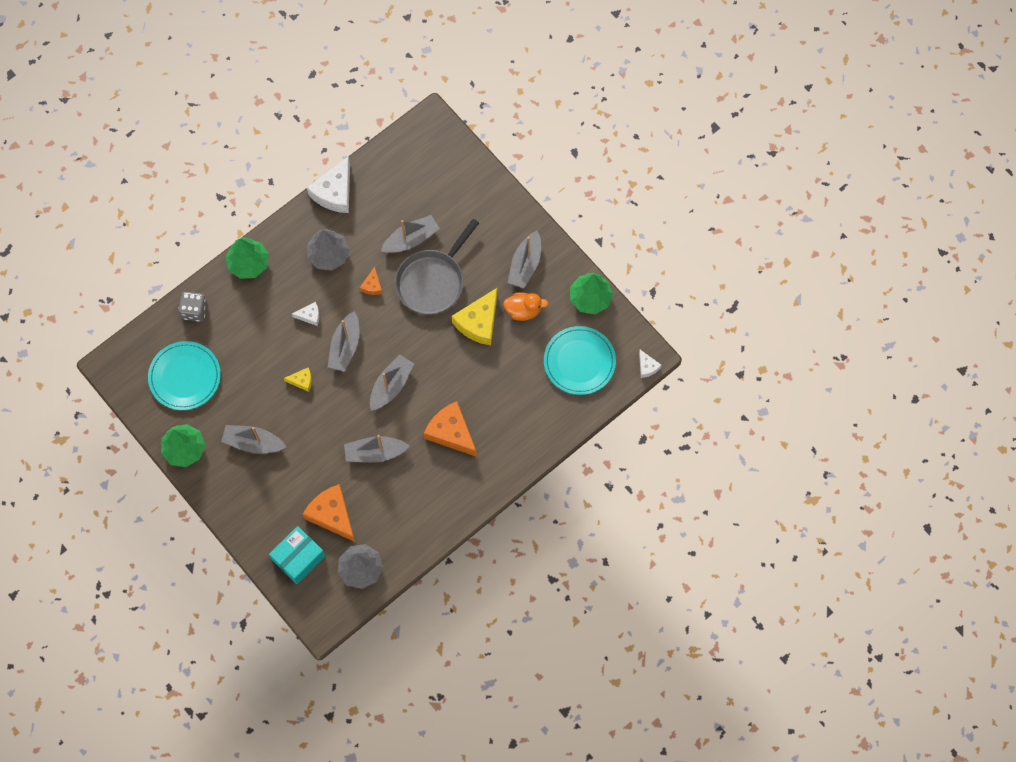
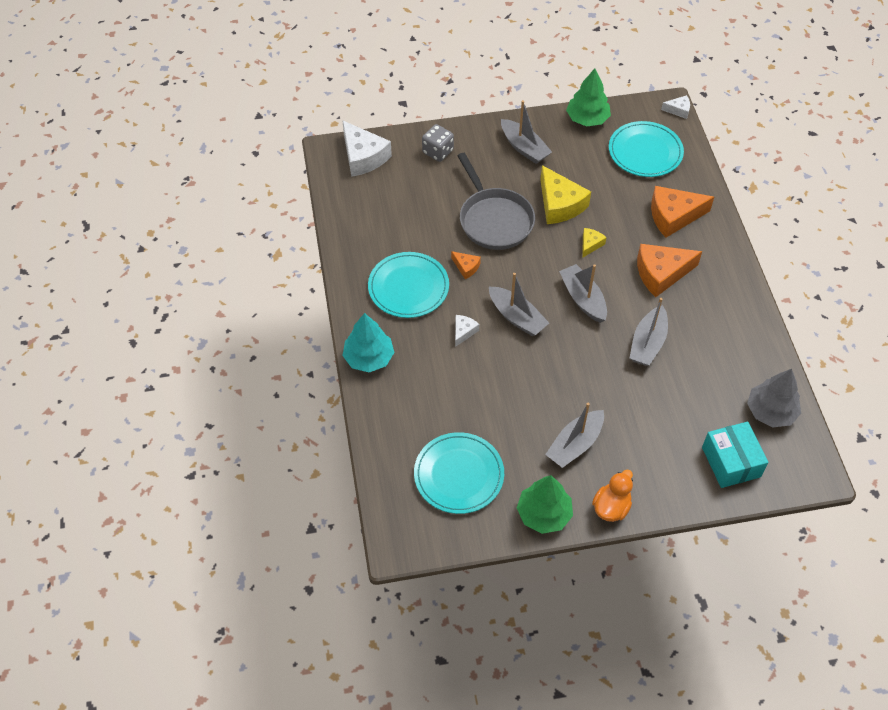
camera: 60 degrees left, 15 degrees down
grey dice [178,292,207,322] -> grey dice moved to [422,124,454,162]
green tree [226,237,269,279] -> turquoise tree [342,313,395,372]
yellow cheese [284,367,312,392] -> yellow cheese moved to [582,228,607,258]
orange cheese [303,484,355,542] -> orange cheese moved to [651,186,714,238]
white cheese [307,156,350,213] -> white cheese moved to [342,120,392,177]
grey tree [307,229,350,271] -> turquoise plate [368,252,449,318]
grey boat [381,215,440,253] -> none
orange duck [503,293,548,321] -> orange duck moved to [592,470,633,522]

